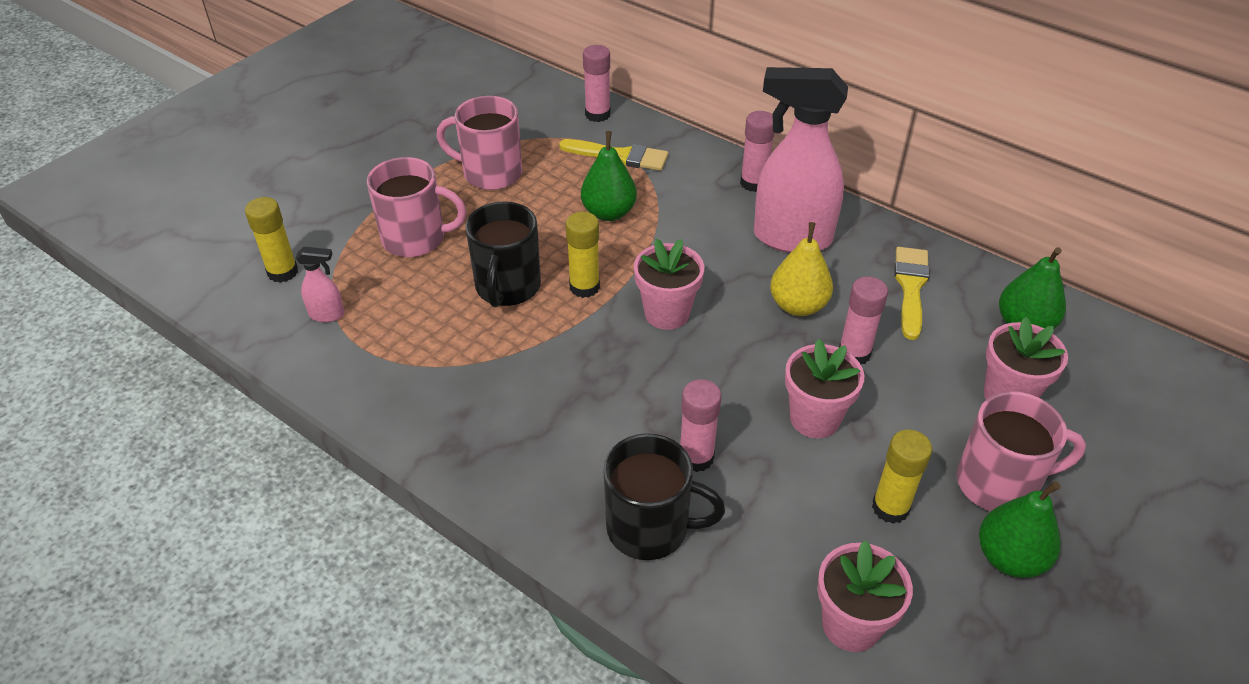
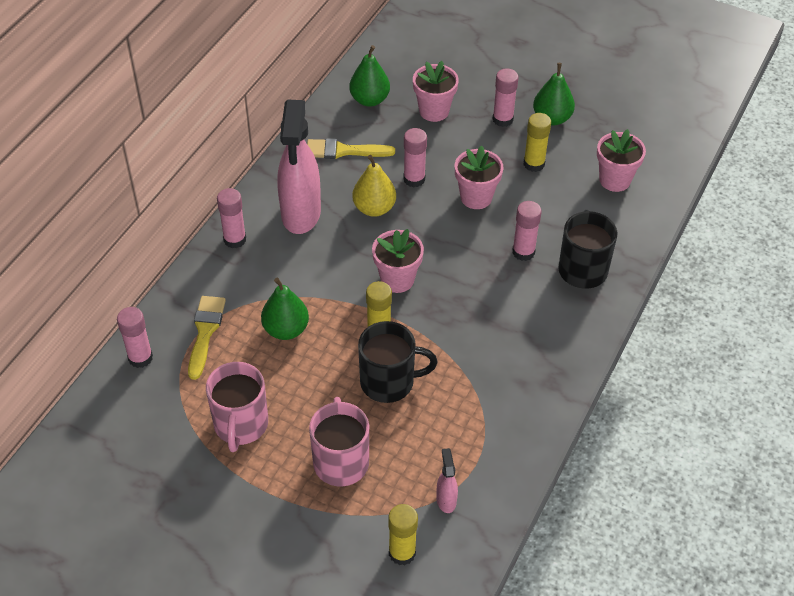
camera: 100 degrees left, 5 degrees up
pink mug [957,391,1086,511] -> pink glue stick [493,68,519,127]

